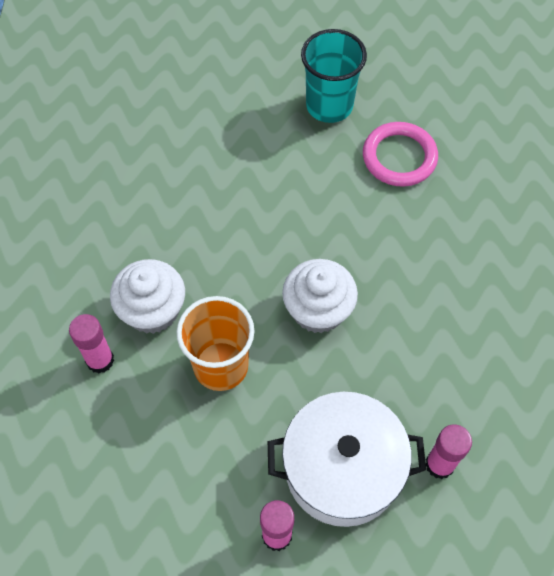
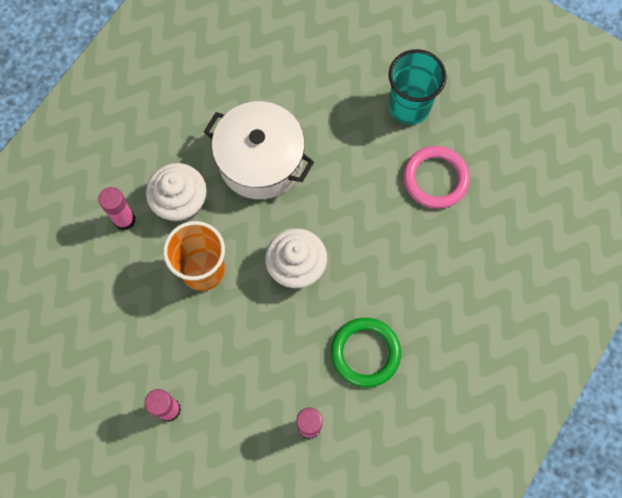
camera: 30 degrees right, 10 degrees up
white pot [268,392,426,527] -> white pot moved to [204,101,314,199]
none -> green ring [331,318,401,388]

